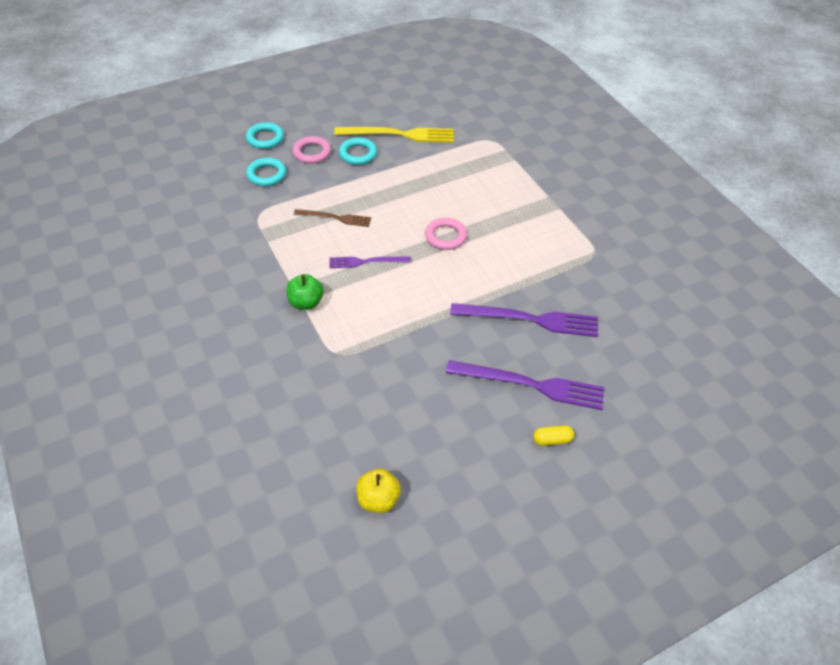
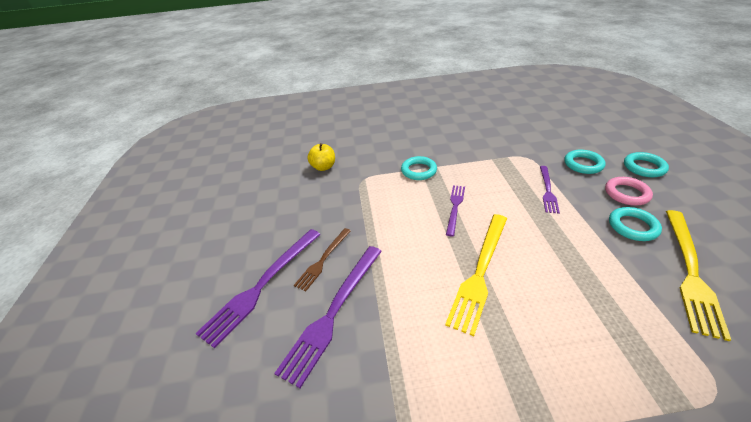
camera: 115 degrees right, 10 degrees down
green apple [286,274,323,310] -> turquoise ring [401,156,437,180]
brown fork [294,209,371,227] -> brown fork moved to [294,228,351,291]
yellow apple [356,469,401,513] -> yellow apple moved to [307,143,335,171]
pink ring [425,218,467,250] -> yellow fork [445,214,507,336]
yellow capsule [533,425,574,446] -> none
none -> purple fork [540,166,560,214]

